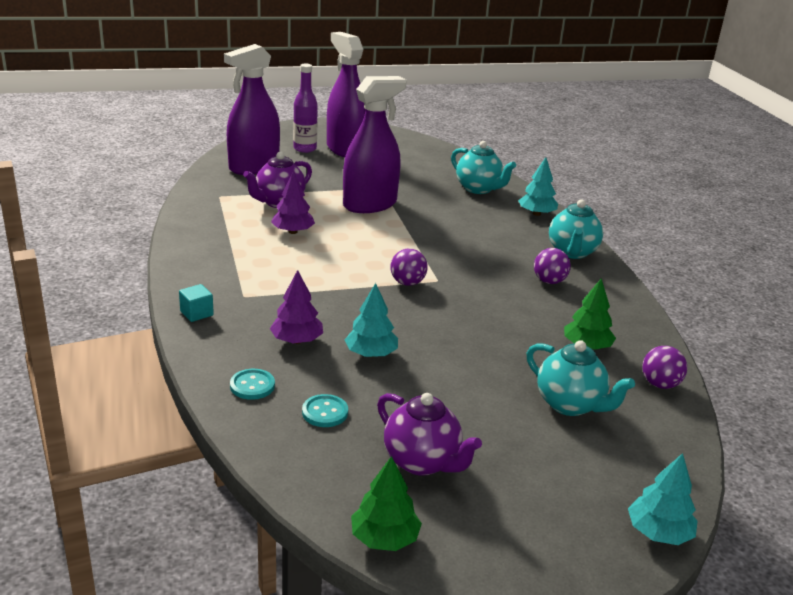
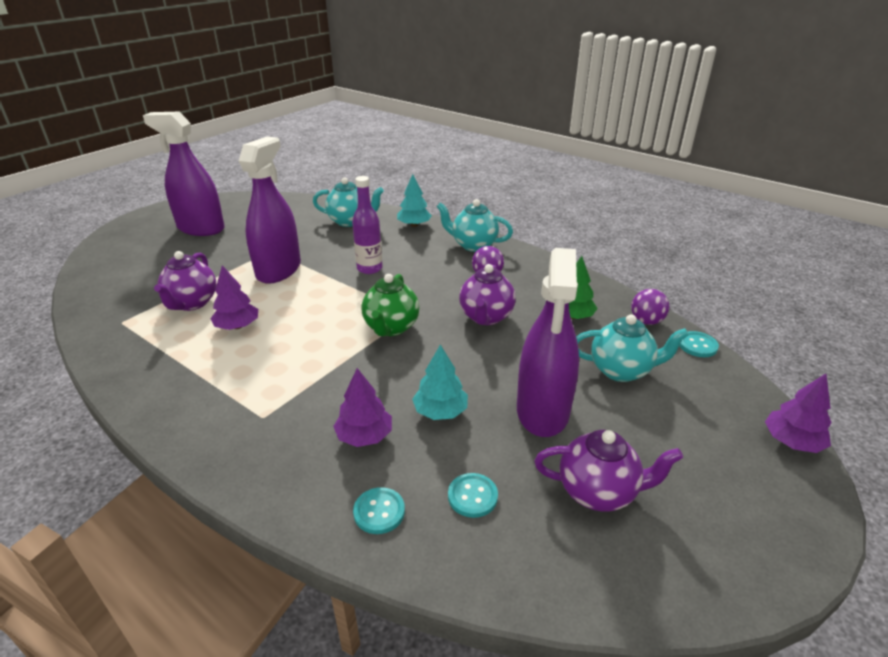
camera: 35 degrees left, 5 degrees up
turquoise cube [179,284,214,322] -> none
purple spray bottle [224,44,280,175] -> purple spray bottle moved to [517,248,579,437]
purple bottle [293,63,318,153] -> purple bottle moved to [352,176,383,274]
green tree [351,456,422,551] -> none
purple ball [390,249,428,286] -> green teapot [362,274,419,336]
turquoise teapot [549,199,603,259] -> turquoise teapot turned 135 degrees clockwise [436,199,513,252]
turquoise tree [628,453,698,545] -> purple tree [765,374,832,453]
none -> purple teapot [459,264,516,325]
none -> turquoise button [679,331,719,357]

